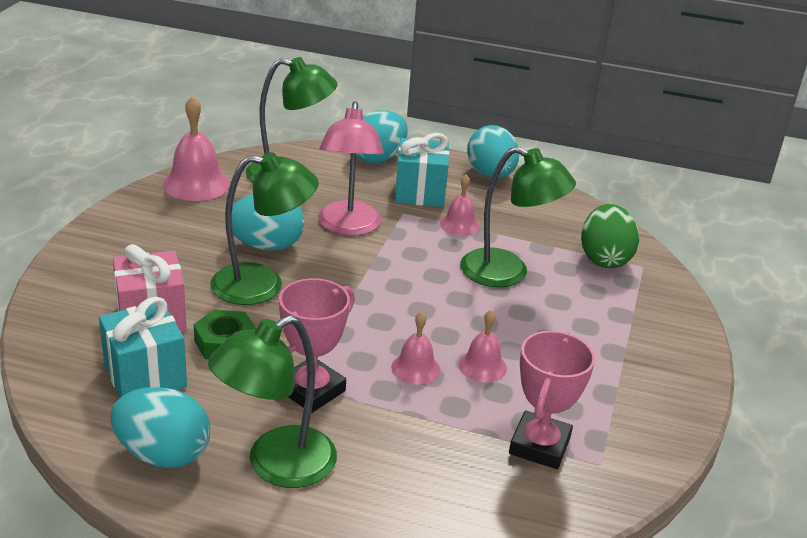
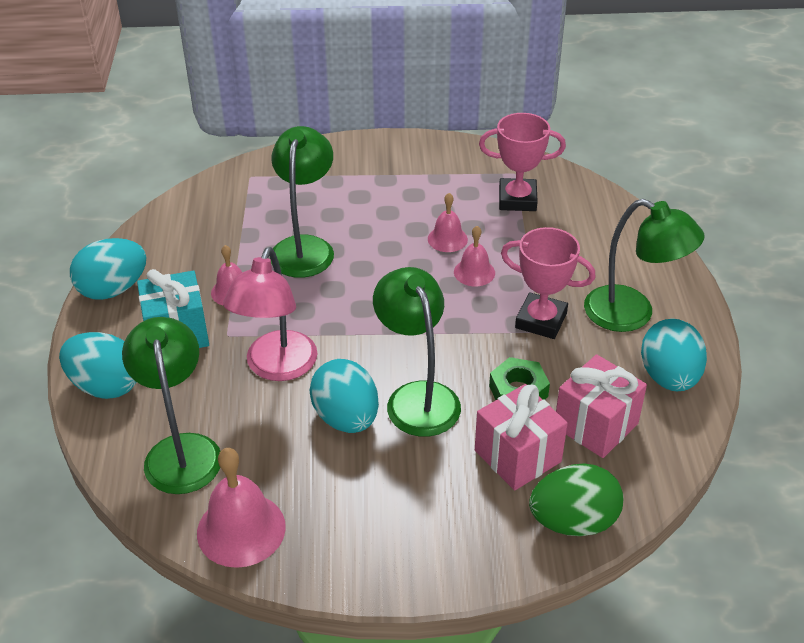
camera: 105 degrees left, 10 degrees up
turquoise gift [99,297,187,398] -> pink gift [556,354,647,458]
pink lamp [318,101,384,236] -> pink lamp turned 120 degrees clockwise [223,247,317,381]
green egg [581,204,639,268] -> green egg moved to [529,463,623,536]

